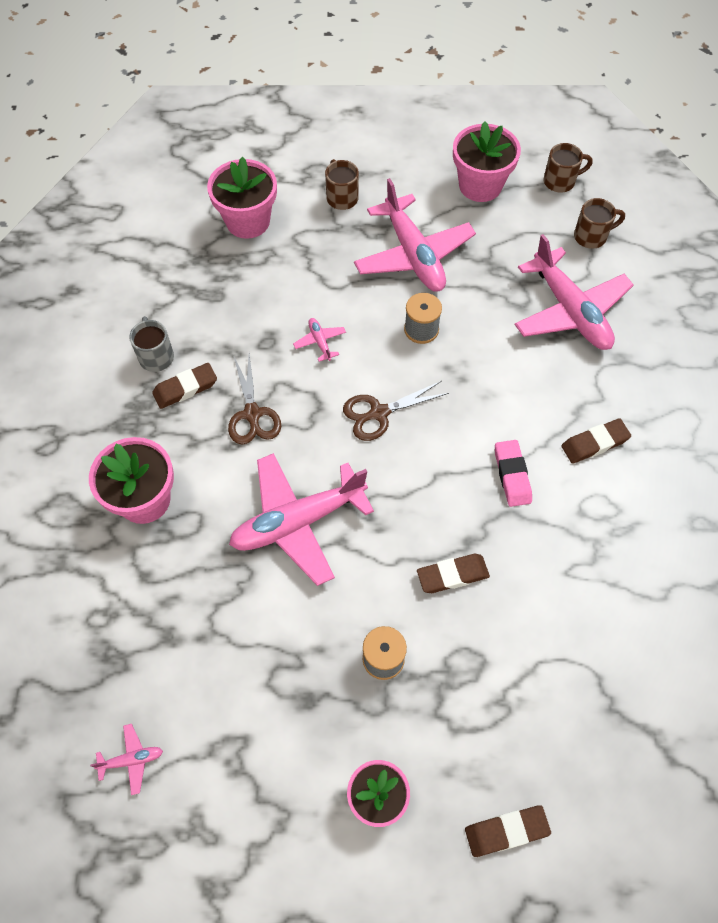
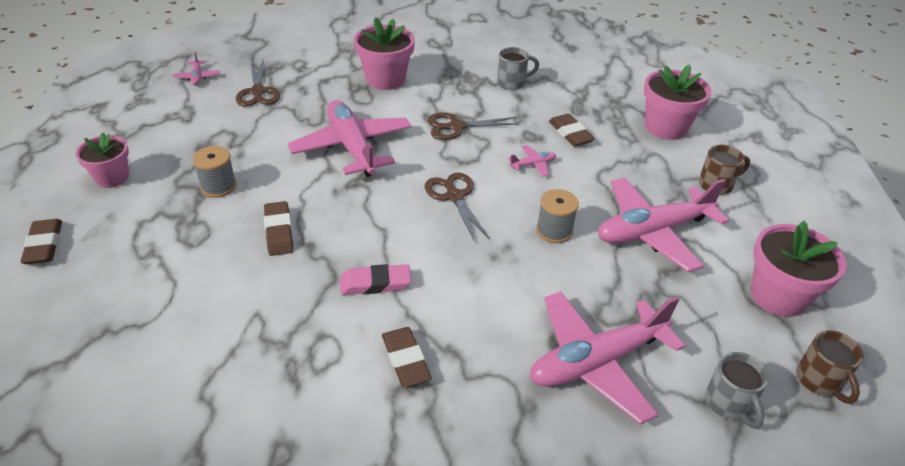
camera: 90 degrees right, 20 degrees down
brown eraser [152,363,217,409] -> brown eraser moved to [549,114,595,147]
brown mug [574,198,625,249] -> grey mug [705,352,769,429]
none -> brown scissors [236,59,280,107]

